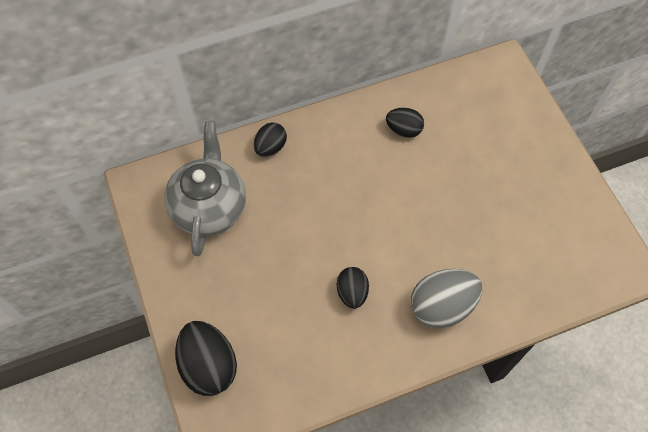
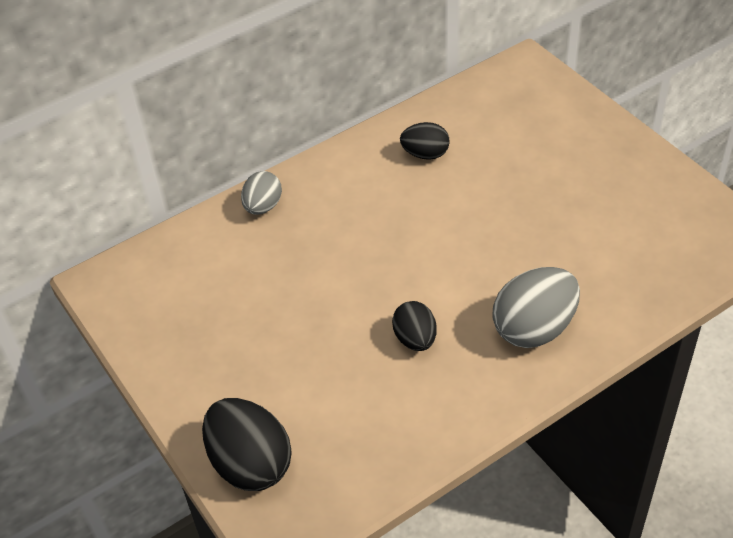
camera: 10 degrees left, 15 degrees down
grey teapot [164,121,246,256] -> none
black egg [254,122,287,157] -> grey egg [241,171,282,215]

